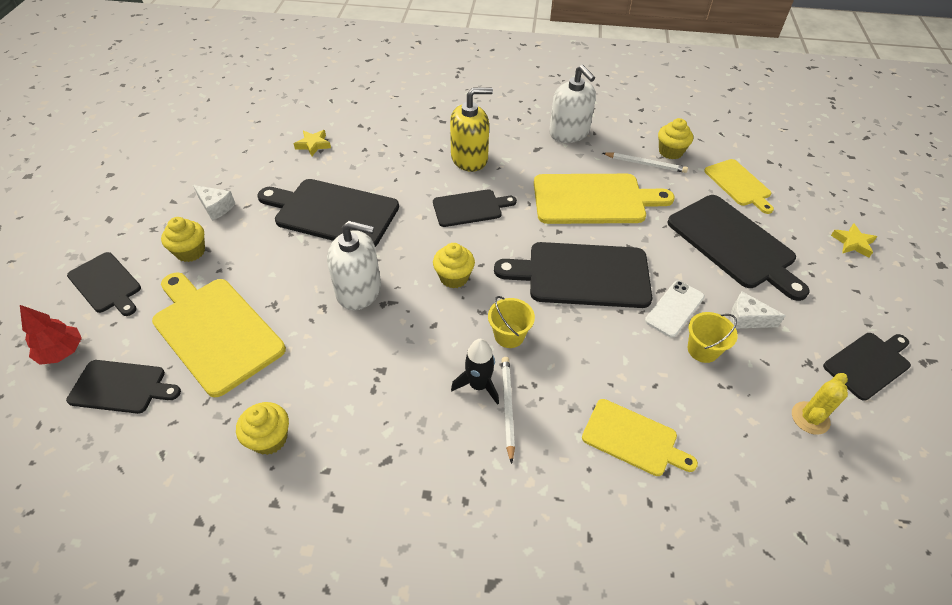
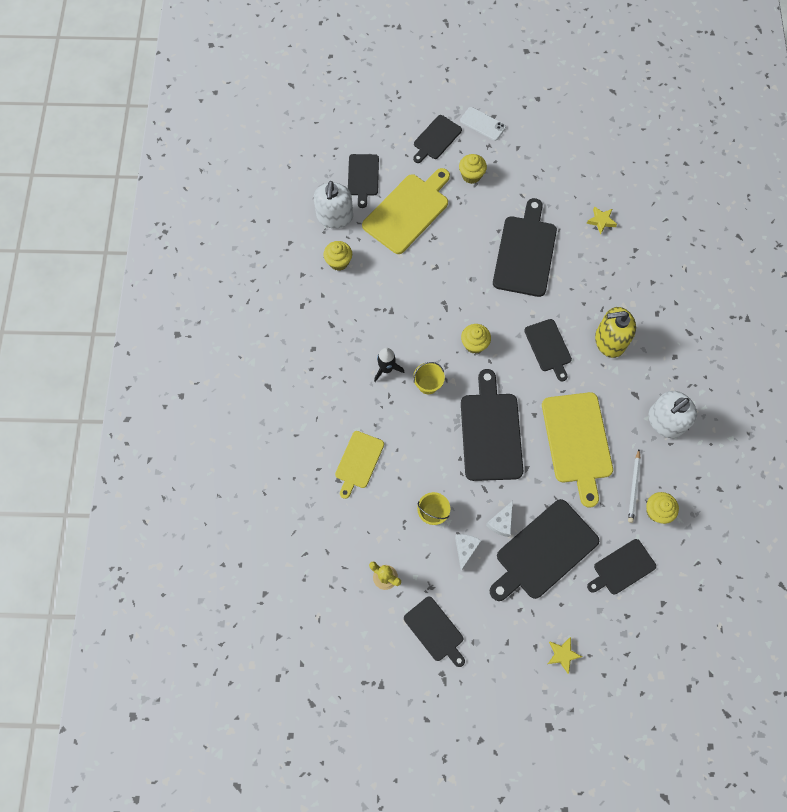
camera: 85 degrees right, 20 degrees up
red tree [20,305,82,365] -> none
white cheese [193,185,235,221] -> white cheese moved to [486,501,513,537]
white soap dispenser [327,221,381,310] -> white soap dispenser moved to [314,181,353,228]
yellow soap dispenser [450,87,493,172] -> yellow soap dispenser turned 105 degrees clockwise [595,307,636,358]
white pencil [501,357,515,464] -> none
white phone [645,281,705,338] -> white phone moved to [460,107,506,141]
yellow cutting board [704,159,774,214] -> black cutting board [587,539,656,595]

